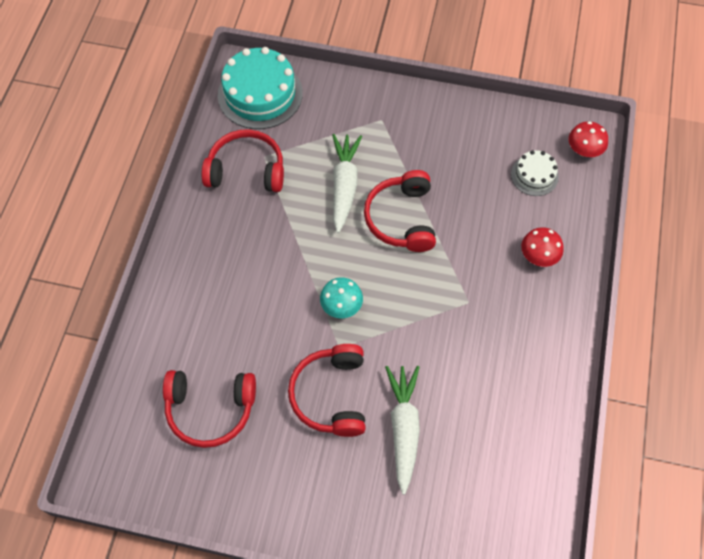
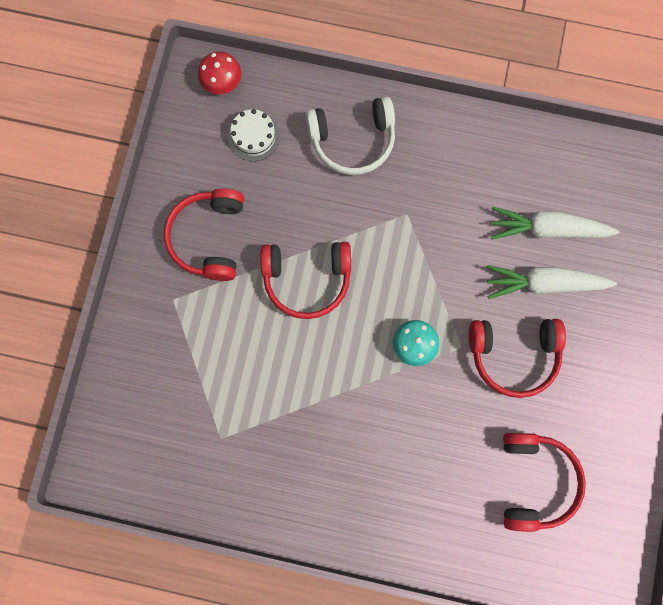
camera: 90 degrees left, 15 degrees up
red headphones [201,129,284,192] -> red headphones moved to [164,188,244,281]
turquoise cake [218,47,303,129] -> none
white carrot [332,134,362,233] -> white carrot moved to [491,206,620,239]
red mushroom [521,227,564,267] -> white headphones [306,96,395,175]

